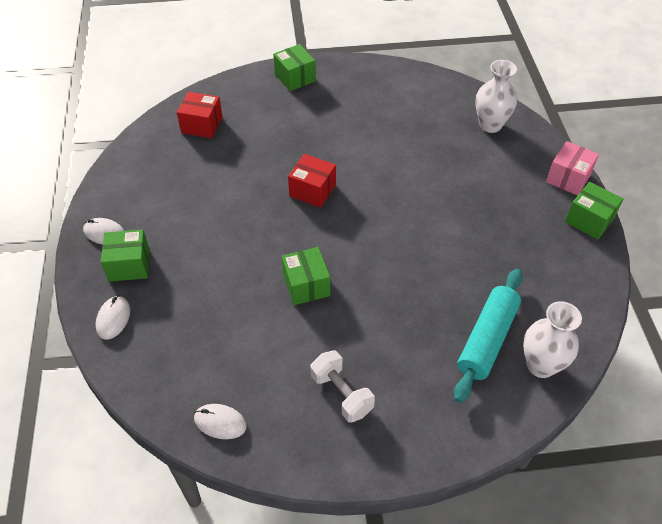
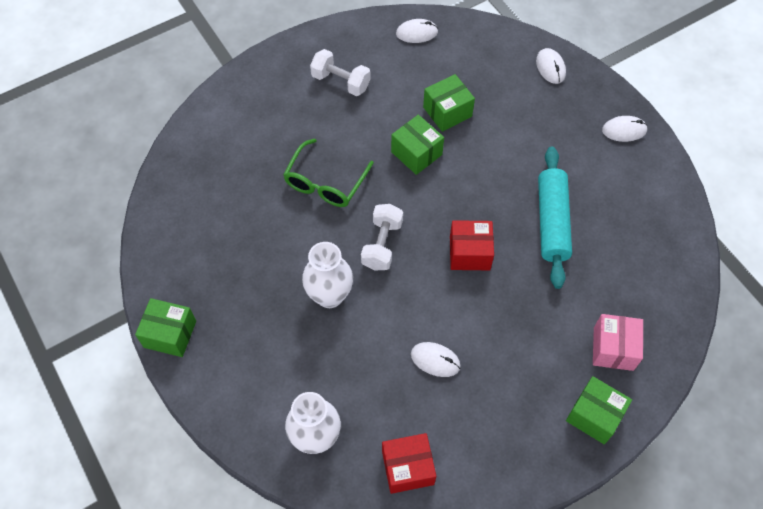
camera: 155 degrees right, 10 degrees up
green box [101,230,150,282] -> green box moved to [423,74,475,132]
red box [177,92,223,138] -> red box moved to [382,433,436,494]
turquoise rolling pin [454,269,522,403] -> turquoise rolling pin moved to [538,146,572,289]
white vase [523,301,582,378] -> white vase moved to [302,242,353,308]
pink box [546,141,599,196] -> pink box moved to [593,314,643,371]
none -> green glasses [283,138,374,207]
none -> white dumbbell [361,204,403,270]
none -> white mouse [411,342,461,377]

